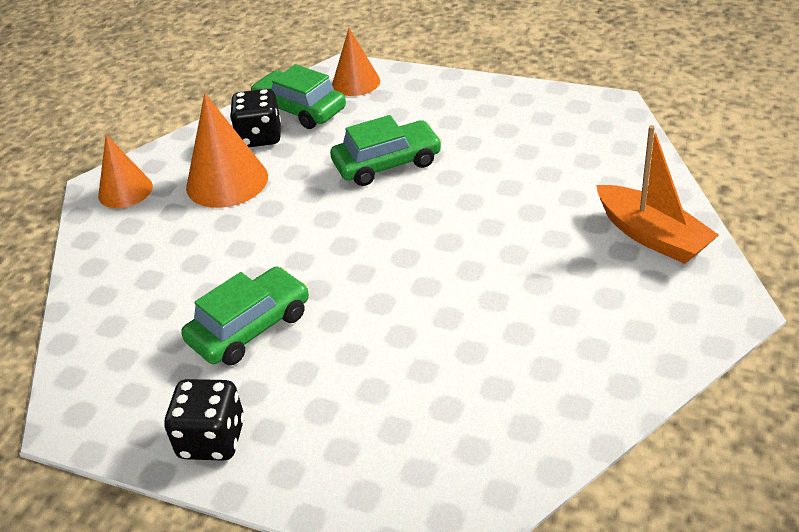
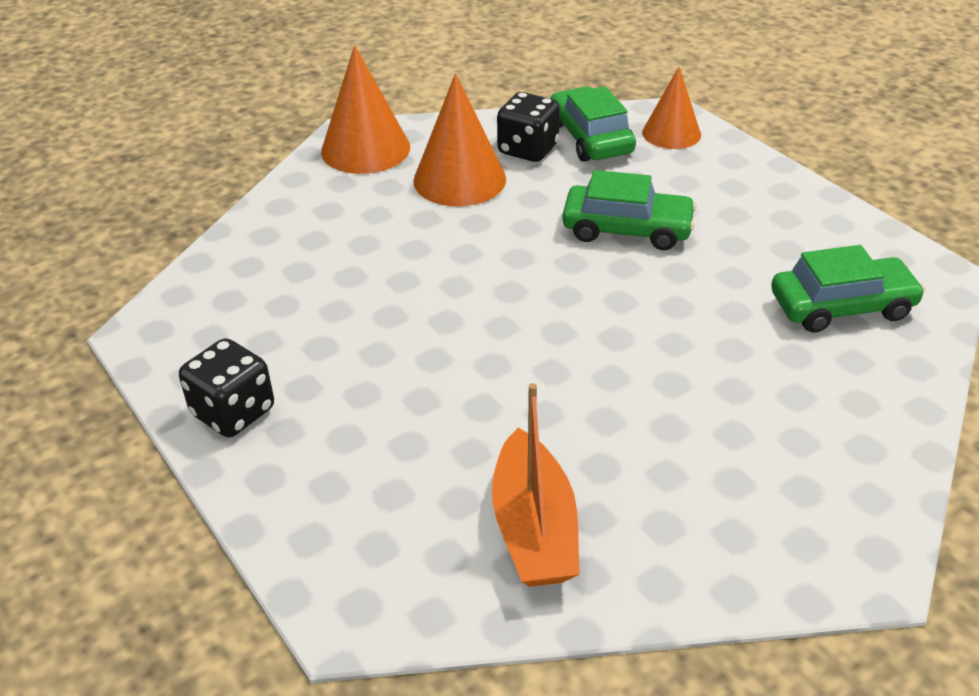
camera: 30 degrees right, 0 degrees up
orange cone [98,135,153,208] -> orange cone [321,45,410,174], size x1.51
green car [181,267,309,365] -> green car moved to [771,245,925,333]
orange boat [596,125,719,264] -> orange boat moved to [492,383,580,587]

